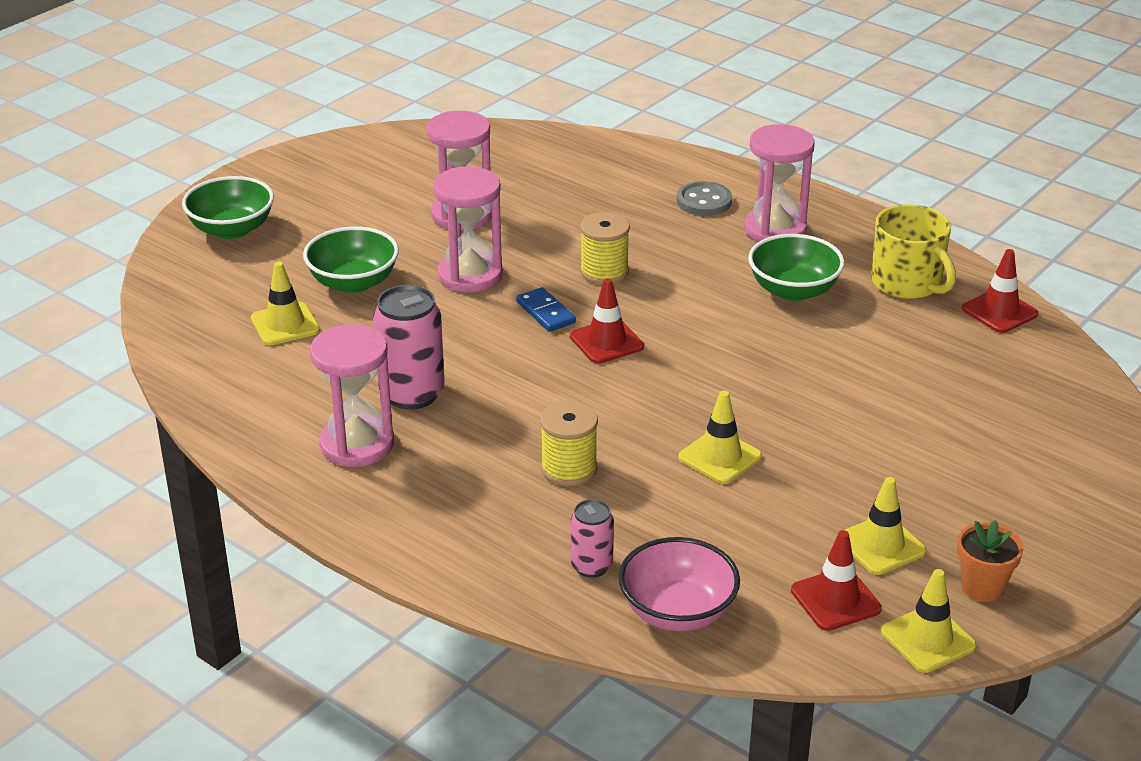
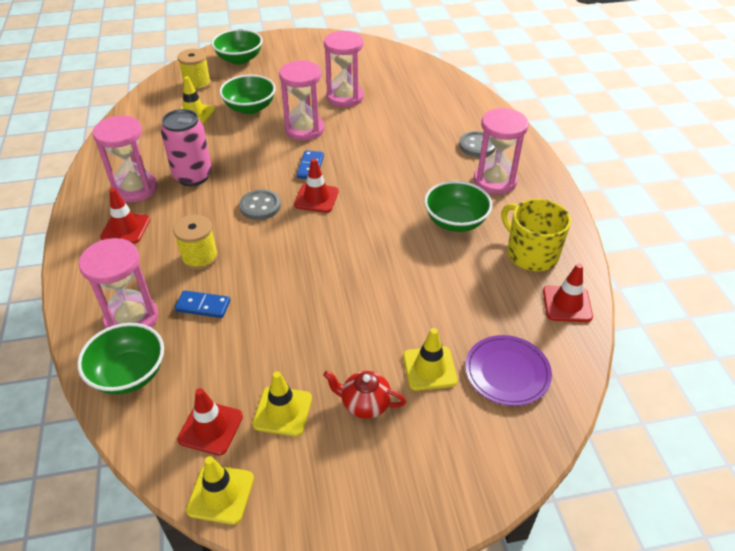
camera: 40 degrees right, 10 degrees up
pink can [570,499,614,578] -> pink hourglass [79,238,158,329]
yellow spool [580,212,630,285] -> yellow spool moved to [178,49,211,91]
pink bowl [619,537,740,631] -> green bowl [77,323,164,394]
yellow traffic cone [679,391,762,484] -> yellow traffic cone moved to [403,328,458,391]
yellow mug [871,204,956,299] -> yellow mug turned 135 degrees clockwise [501,199,571,271]
orange flower pot [957,520,1024,602] -> none
none -> red traffic cone [100,188,150,243]
none -> blue domino [175,290,230,318]
none -> grey button [239,189,281,220]
none -> red teapot [323,371,406,419]
none -> purple plate [465,335,552,406]

